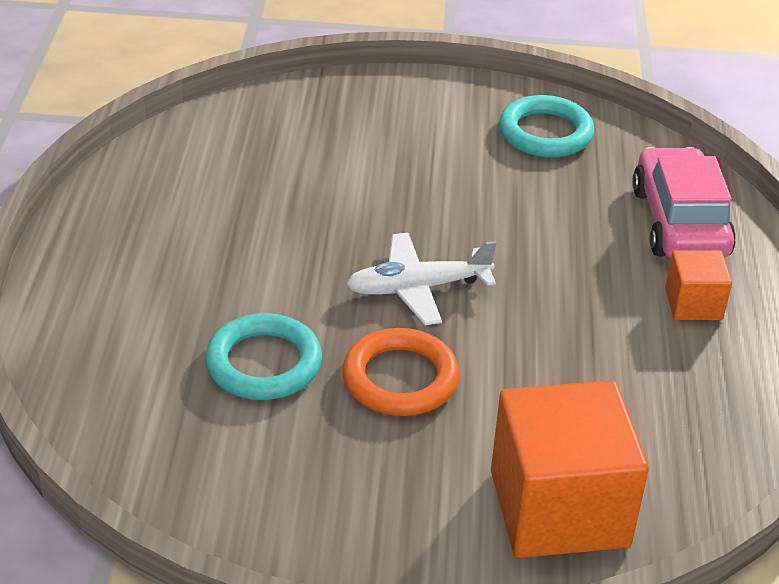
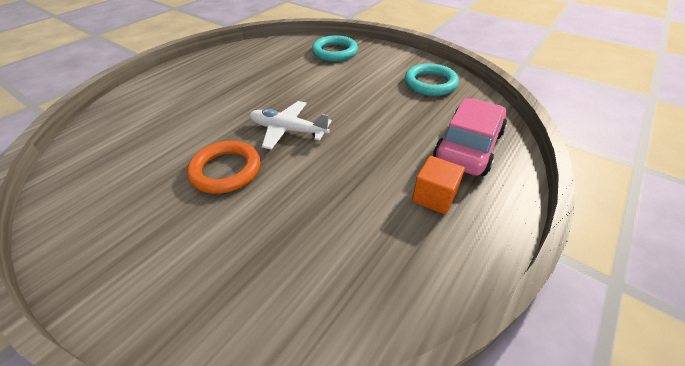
camera: 35 degrees right, 5 degrees up
turquoise ring [205,313,322,400] -> turquoise ring moved to [312,35,358,61]
orange cube [491,381,649,558] -> none

